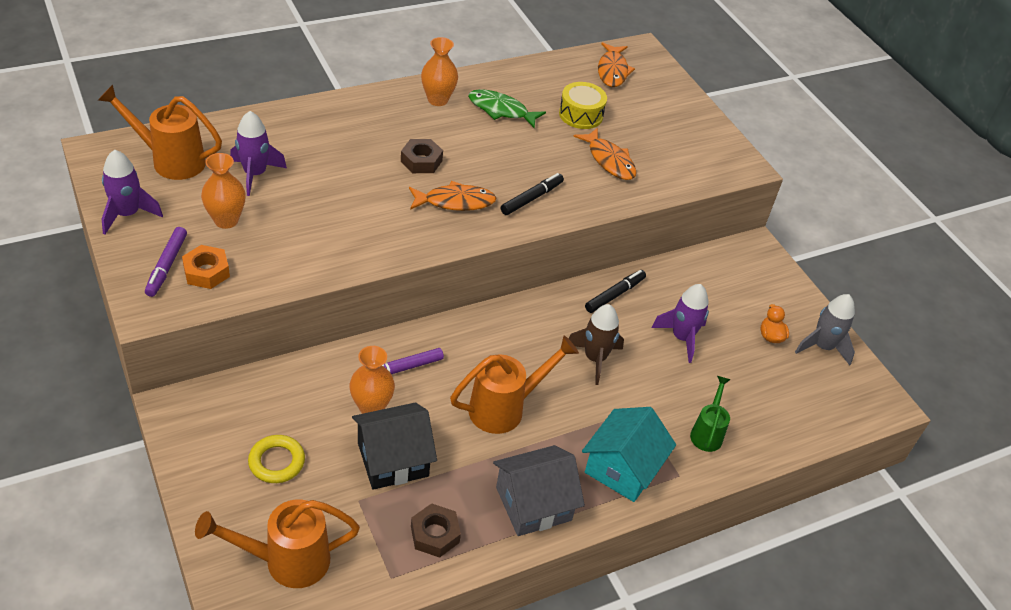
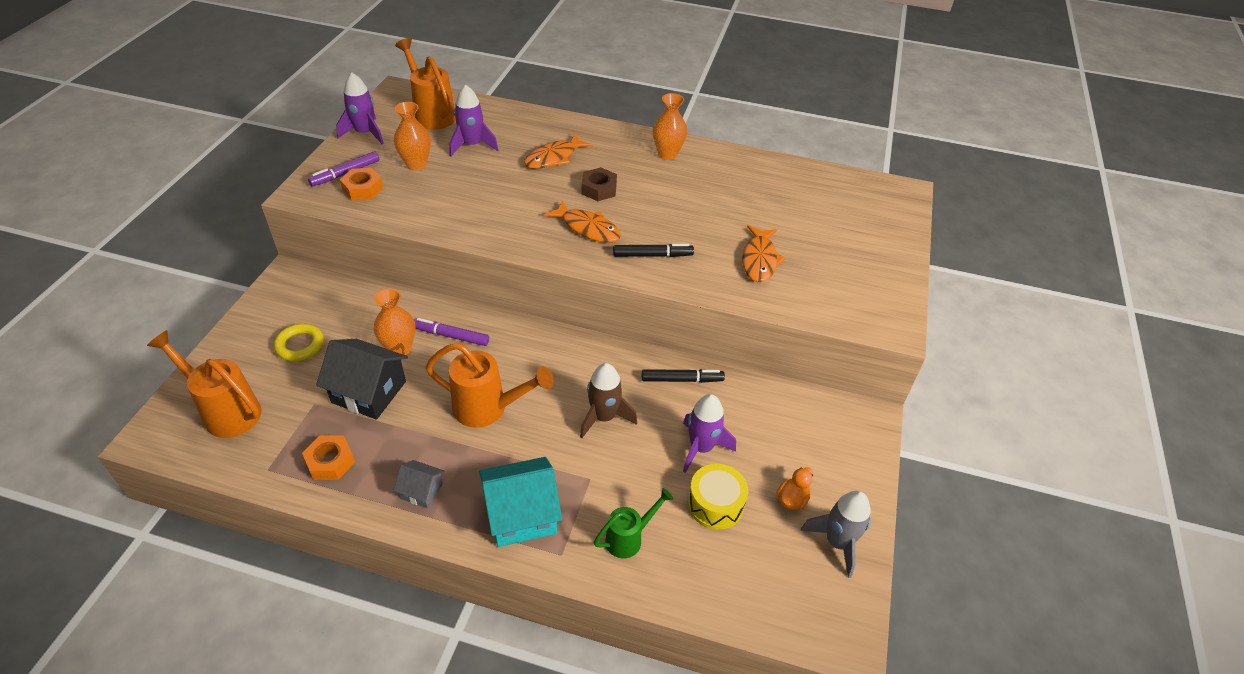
camera: 45 degrees right, 0 degrees up
brown nut [411,503,461,558] -> orange nut [302,436,355,480]
green fish [468,89,546,128] -> none
grey house [493,445,585,536] -> grey house [393,460,444,508], size x0.53
yellow drum [559,82,607,129] -> yellow drum moved to [688,464,748,530]
orange fish [598,42,635,87] -> orange fish moved to [524,134,592,169]

